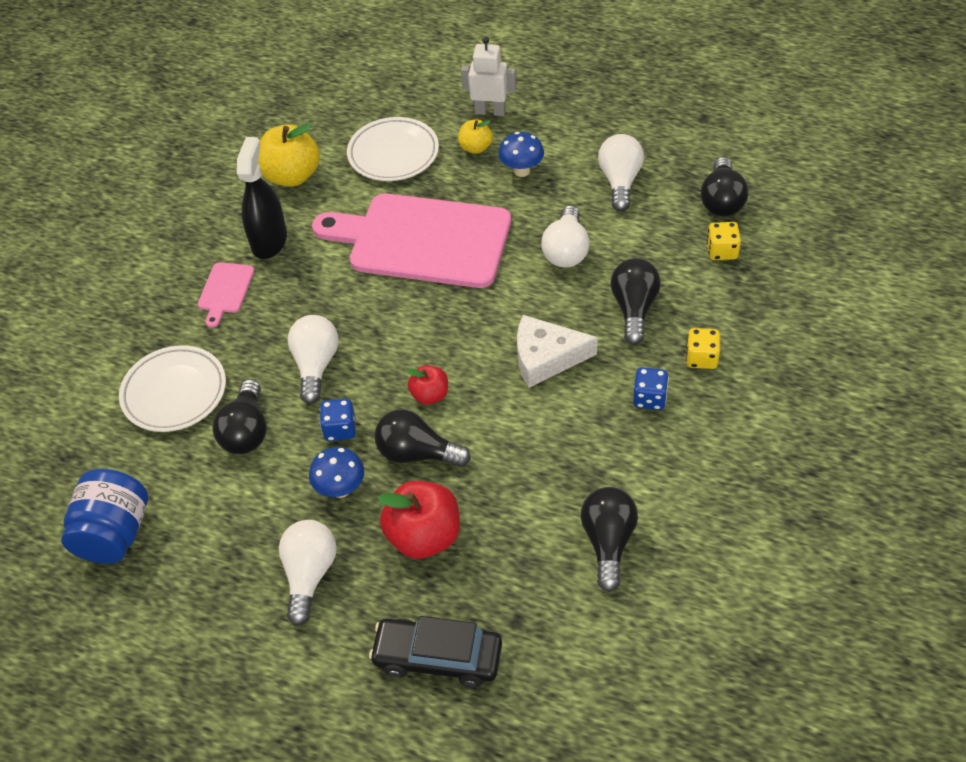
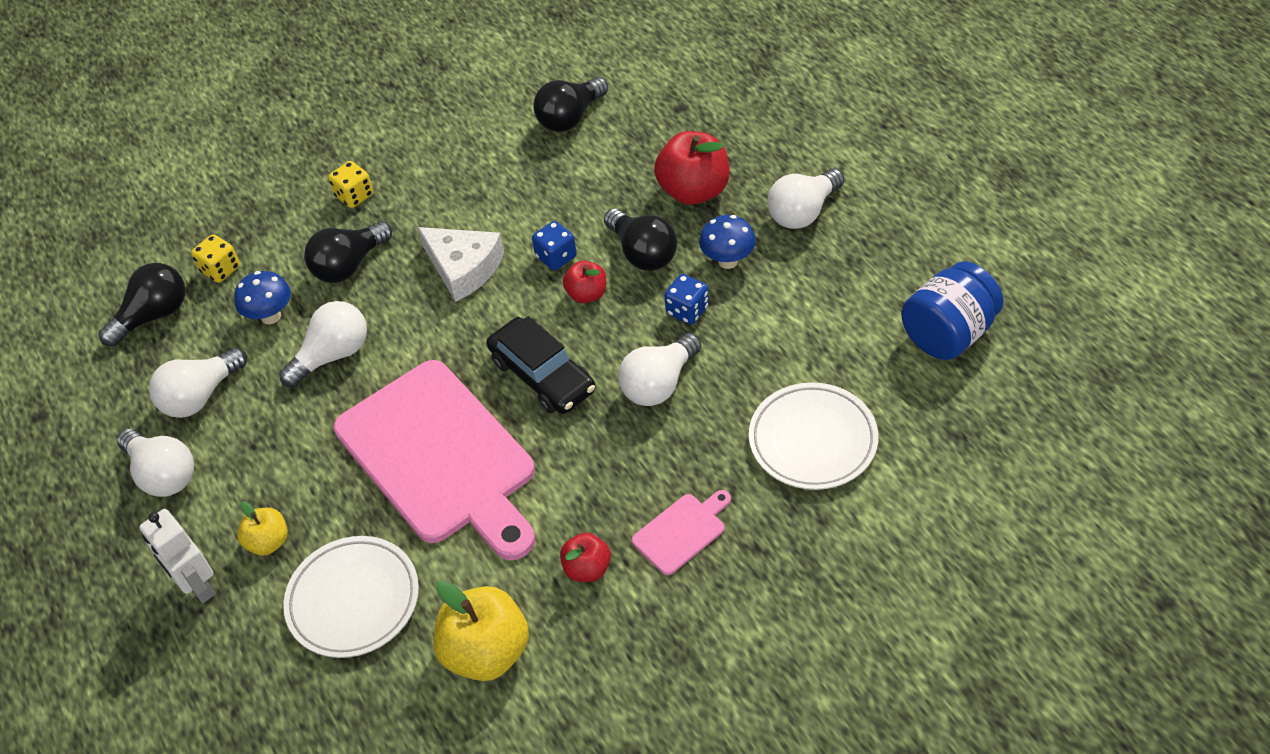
camera: 140 degrees left, 0 degrees up
black light bulb [212,379,267,454] -> none
black spray bottle [237,137,287,259] -> red apple [560,533,611,582]
black car [369,616,502,687] -> black car moved to [487,316,596,414]
blue mushroom [498,132,544,177] -> blue mushroom moved to [234,271,291,324]
blue dice [633,367,669,410] -> blue dice moved to [532,221,577,270]
none -> white light bulb [117,429,194,497]

